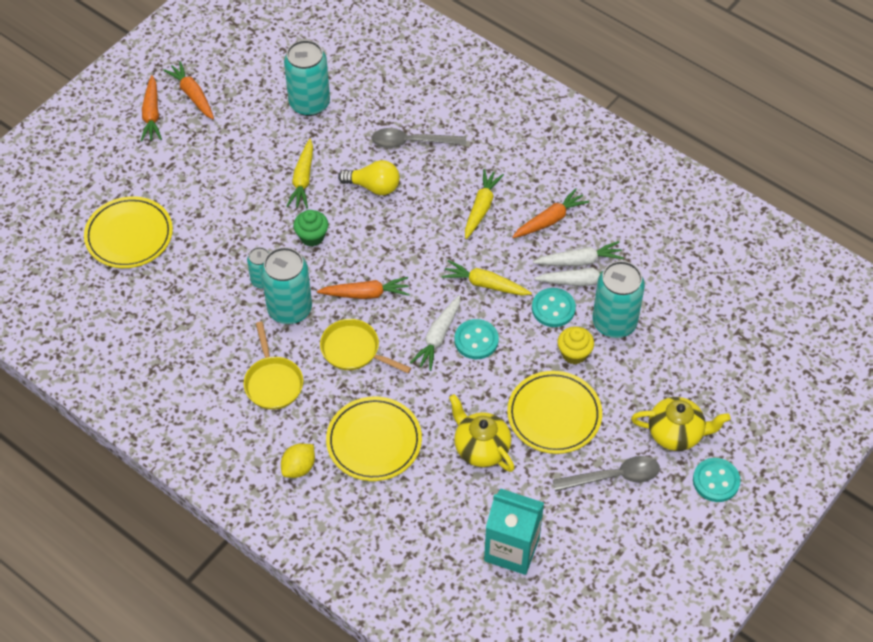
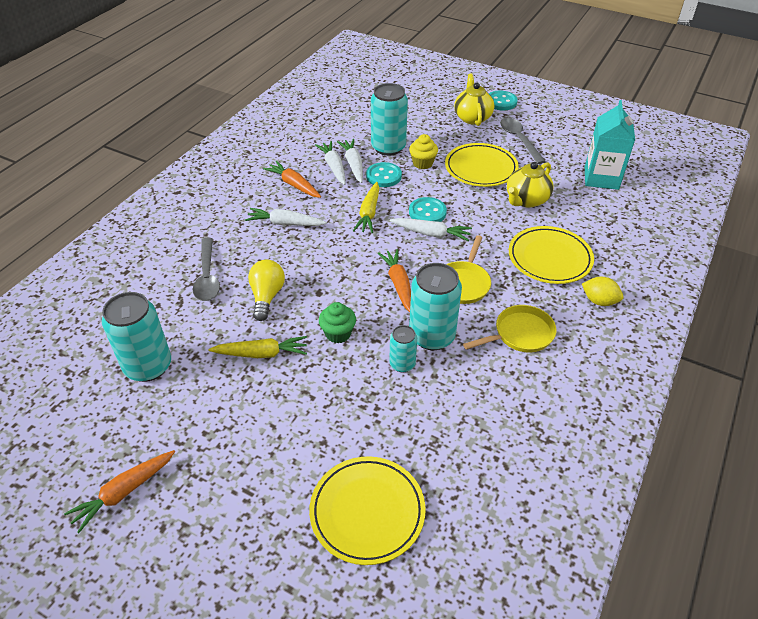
camera: 100 degrees left, 10 degrees down
orange carrot [141,75,162,142] -> none
yellow carrot [465,169,504,239] -> white carrot [245,208,327,226]

